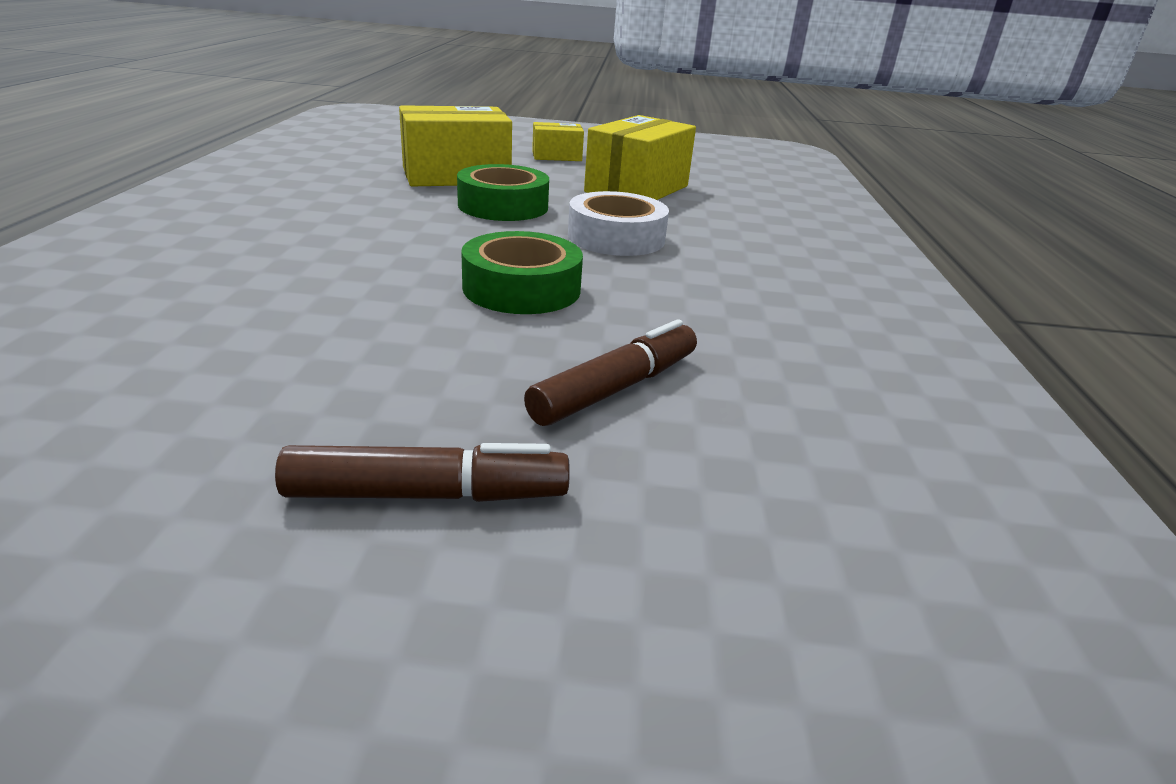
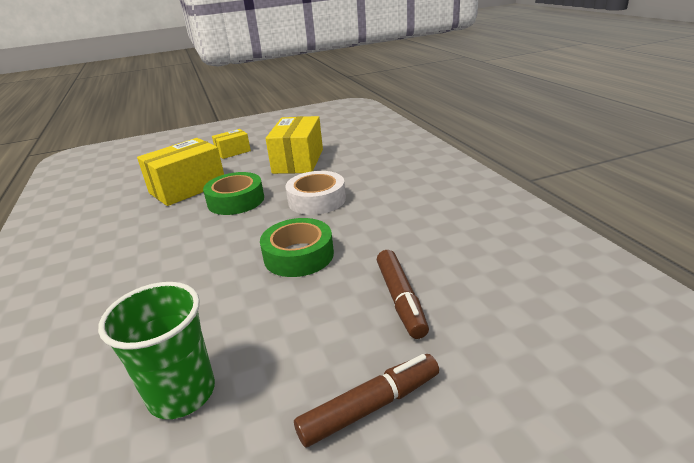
camera: 20 degrees left, 0 degrees up
brown marker [524,319,697,426] -> brown marker turned 150 degrees clockwise [377,250,429,339]
none -> green cup [98,282,215,419]

